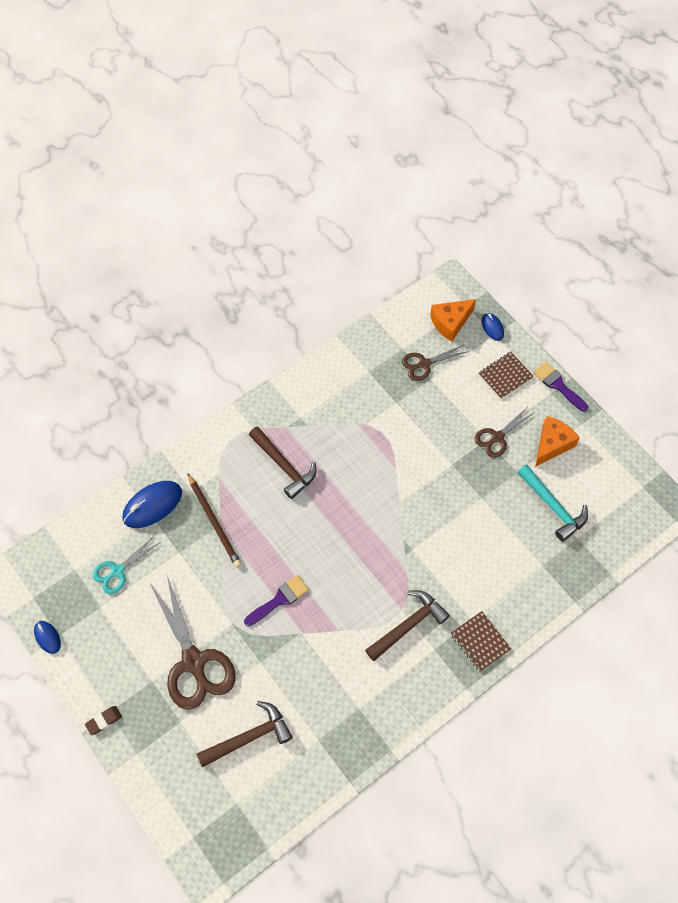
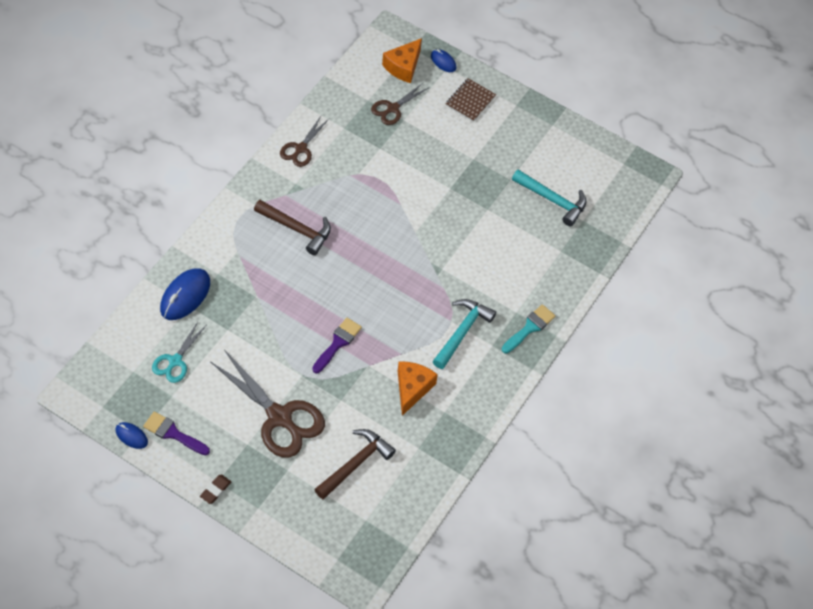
camera: 25 degrees left, 5 degrees down
brown pencil [188,474,242,568] -> none
brown hammer [365,590,450,661] -> turquoise hammer [433,299,496,369]
brown notebook [451,611,511,672] -> turquoise brush [502,304,556,353]
brown scissors [475,408,534,458] -> brown scissors moved to [280,116,329,167]
purple brush [533,362,588,412] -> purple brush moved to [143,411,210,456]
orange cheese [535,416,580,467] -> orange cheese moved to [398,362,438,416]

